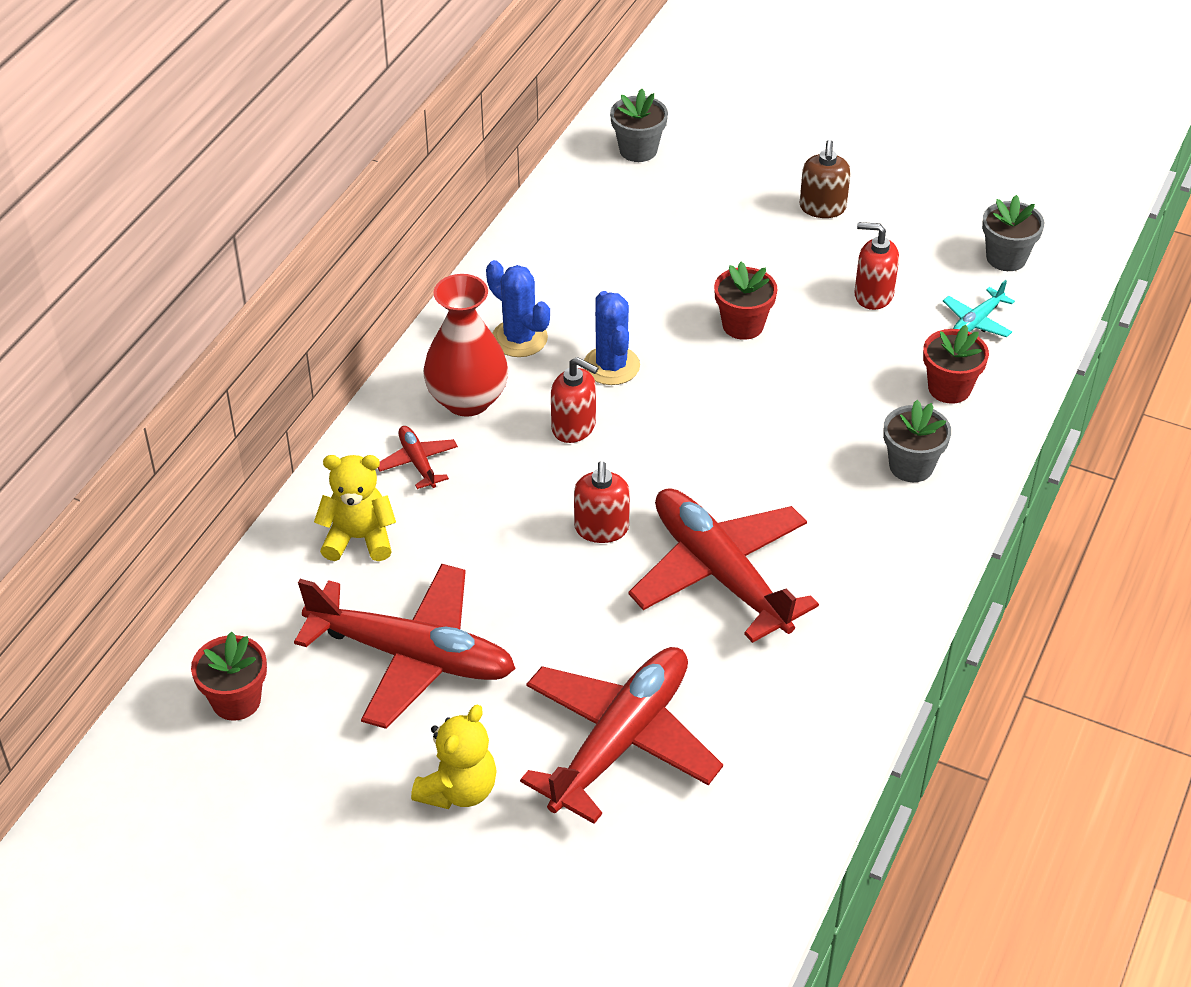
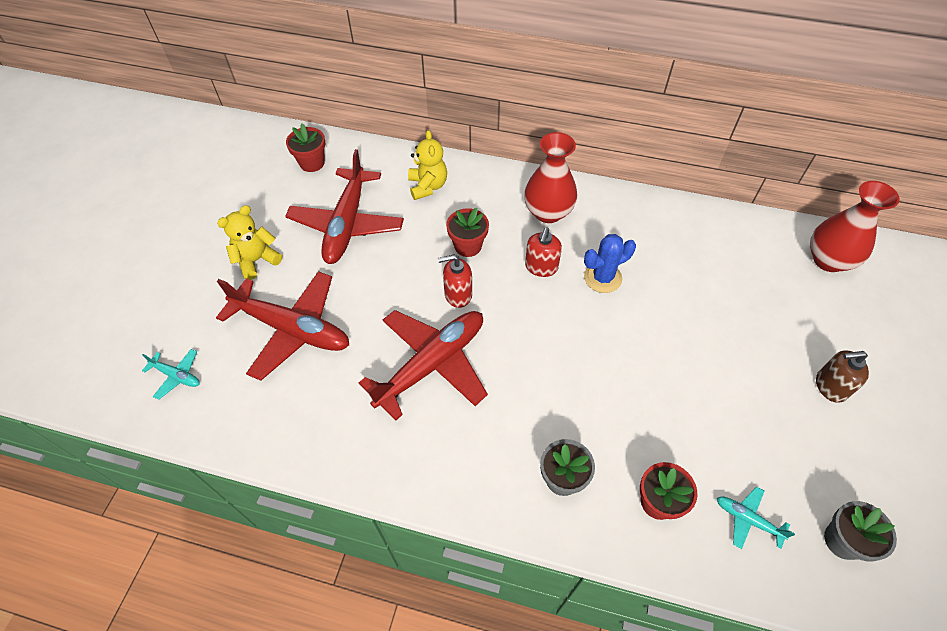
camera: 80 degrees right, 10 degrees up
red plane [378,426,458,489] -> none
yellow teddy bear [411,705,497,809] -> yellow teddy bear turned 120 degrees clockwise [217,205,282,280]
blue cactus [486,260,550,357] -> none
grey flower pot [610,89,668,162] -> red vase [810,181,900,272]
red flower pot [714,262,777,340] -> red flower pot moved to [446,208,489,257]
red soap dispenser [854,222,899,310] -> none
none -> turquoise plane [142,349,200,400]

